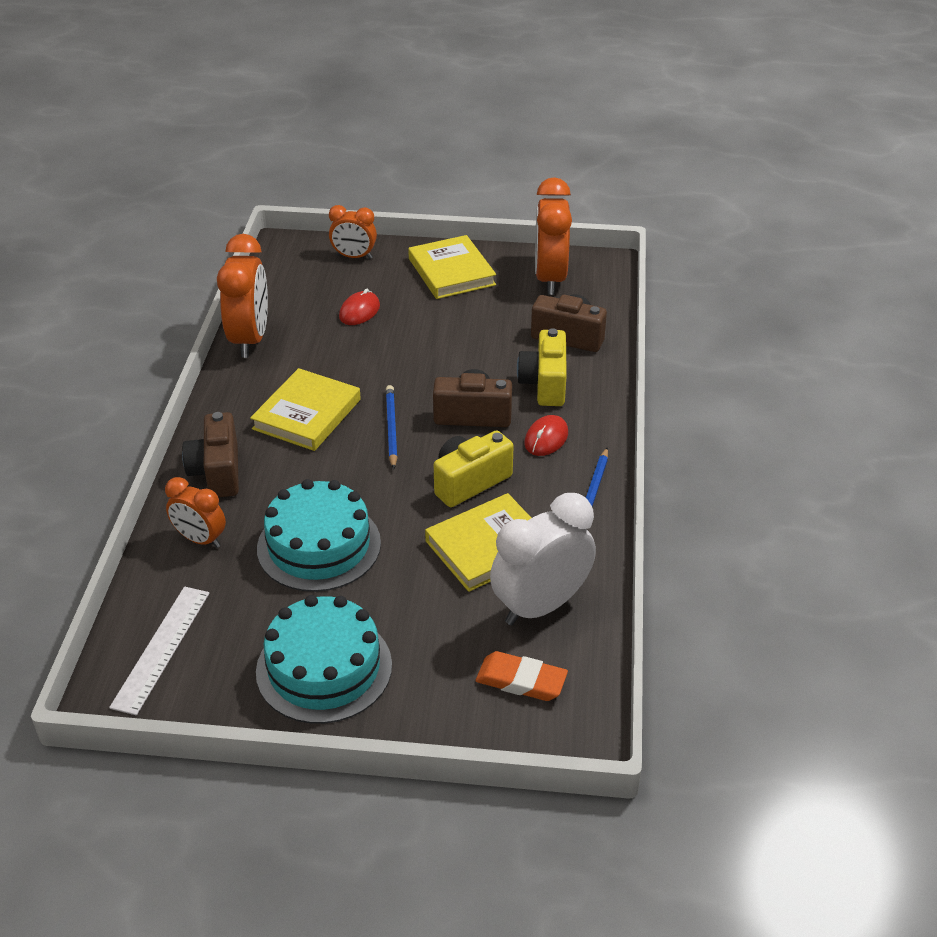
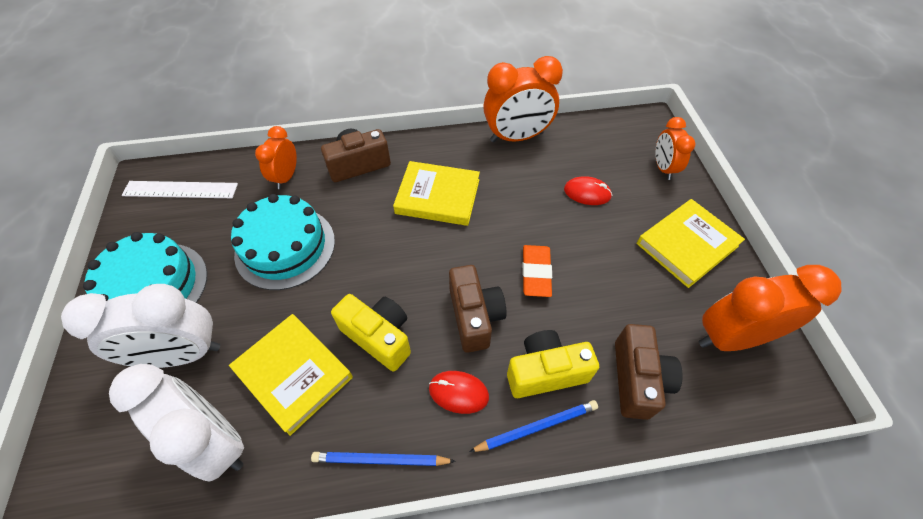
camera: 75 degrees right, 15 degrees up
blue pencil [386,385,398,469] -> blue pencil moved to [469,400,598,452]
orange eraser [476,651,568,701] -> orange eraser moved to [522,245,552,297]
none -> white clock [61,284,220,368]

